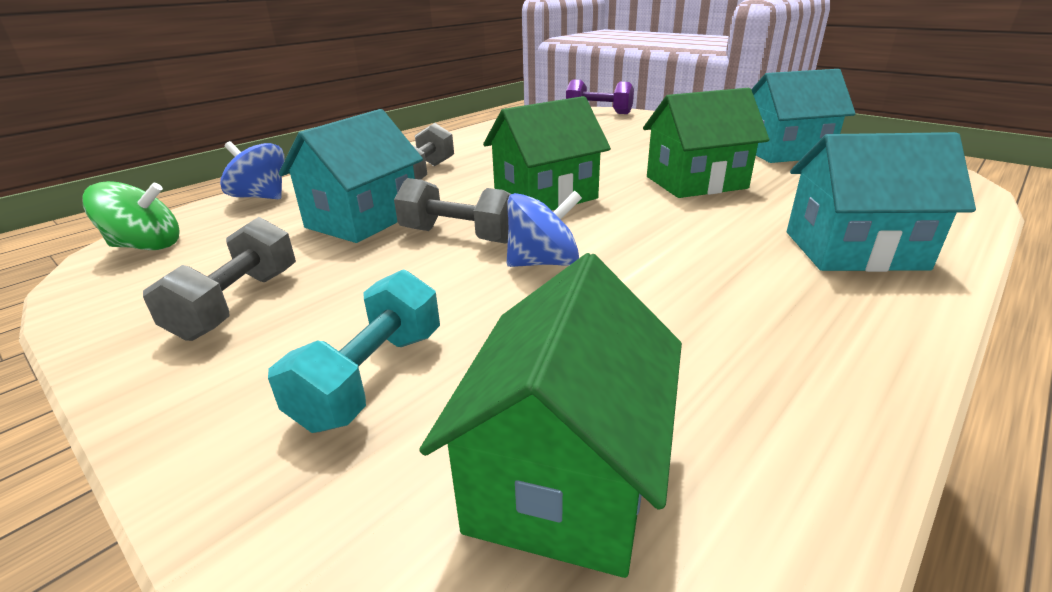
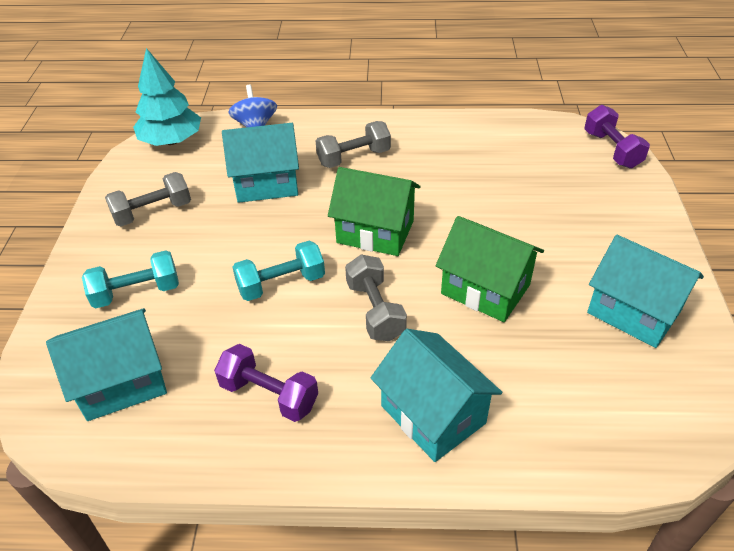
camera: 50 degrees right, 15 degrees up
green spinning top [83,181,179,250] -> turquoise tree [133,48,201,146]
grey dumbbell [394,178,511,244] -> grey dumbbell moved to [345,254,407,341]
green house [419,253,682,578] -> turquoise house [46,308,167,421]
blue spinning top [507,191,582,267] -> turquoise dumbbell [232,241,325,301]
none -> purple dumbbell [214,344,318,422]

